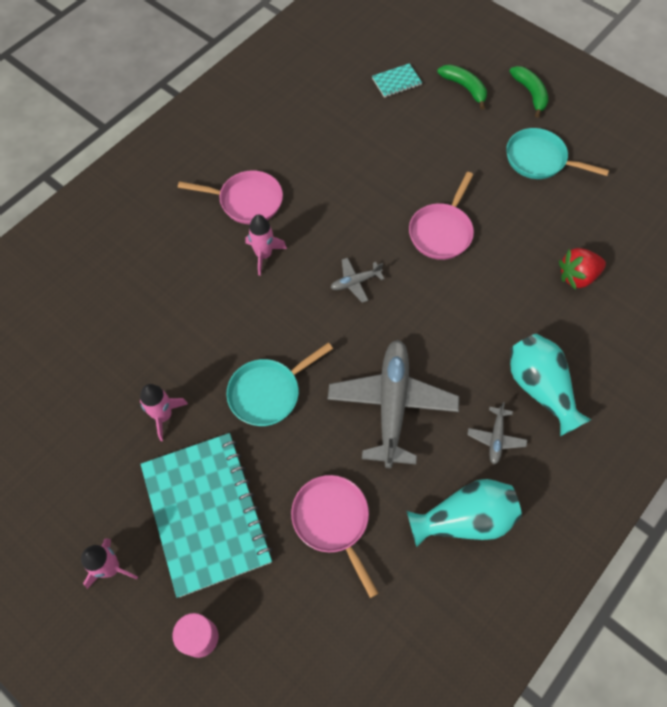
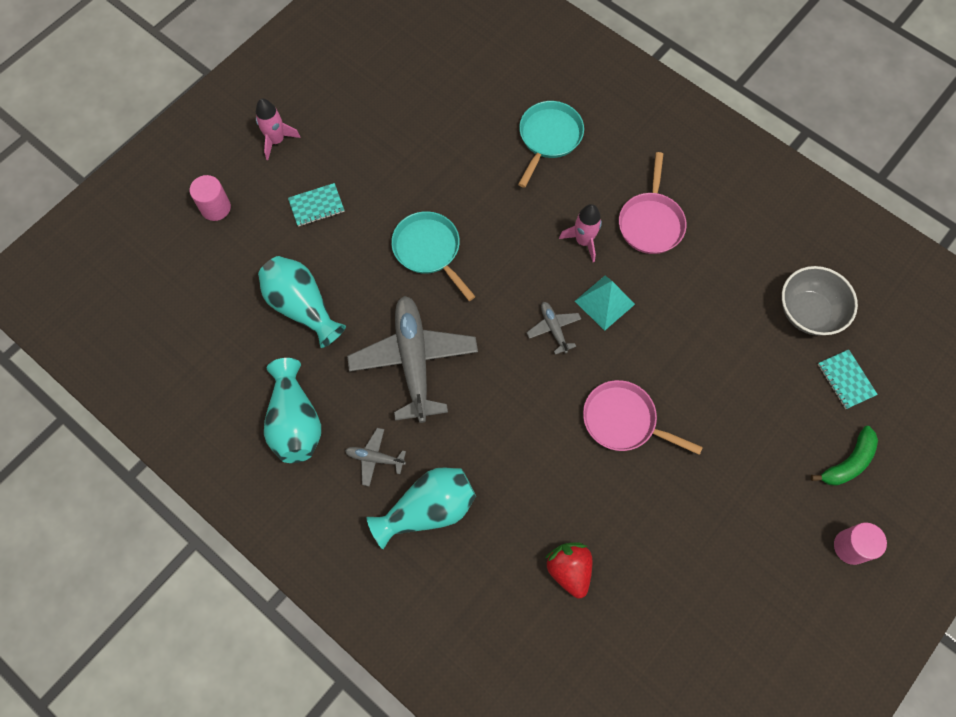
camera: 90 degrees right, 5 degrees up
pink rocket [140,384,188,441] -> none
turquoise notebook [141,433,273,598] -> turquoise notebook [288,183,344,227], size x0.40
pink pan [291,475,378,598] -> turquoise vase [258,256,346,348]
grey plane [328,340,459,468] -> grey plane turned 105 degrees counterclockwise [347,296,478,423]
turquoise pan [506,128,609,179] -> turquoise pan moved to [518,101,584,188]
green banana [509,66,548,118] -> pink cylinder [834,522,887,565]
none -> turquoise pyramid [575,276,635,331]
none -> grey bowl [782,266,858,336]

